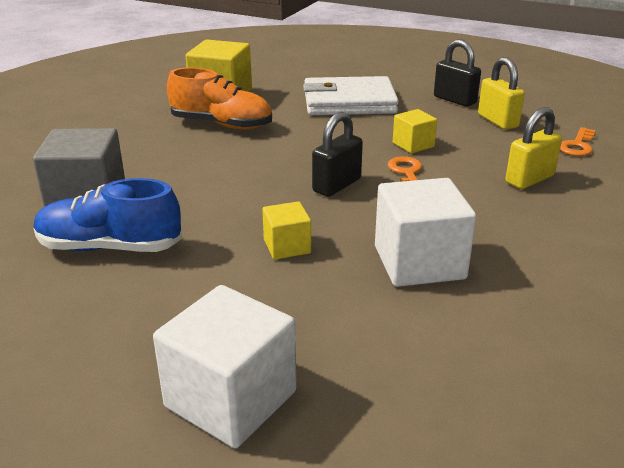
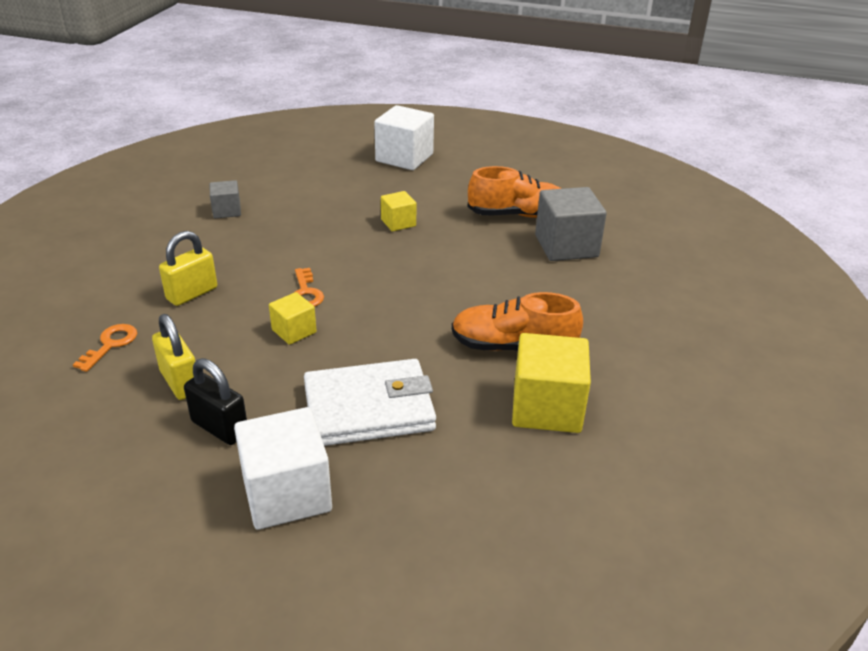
camera: 170 degrees right, 5 degrees up
blue shoe [34,178,182,252] -> orange shoe [468,166,562,218]
black padlock [312,112,363,197] -> none
white cube [375,178,476,287] -> white cube moved to [234,407,332,530]
none -> grey cube [209,180,241,218]

